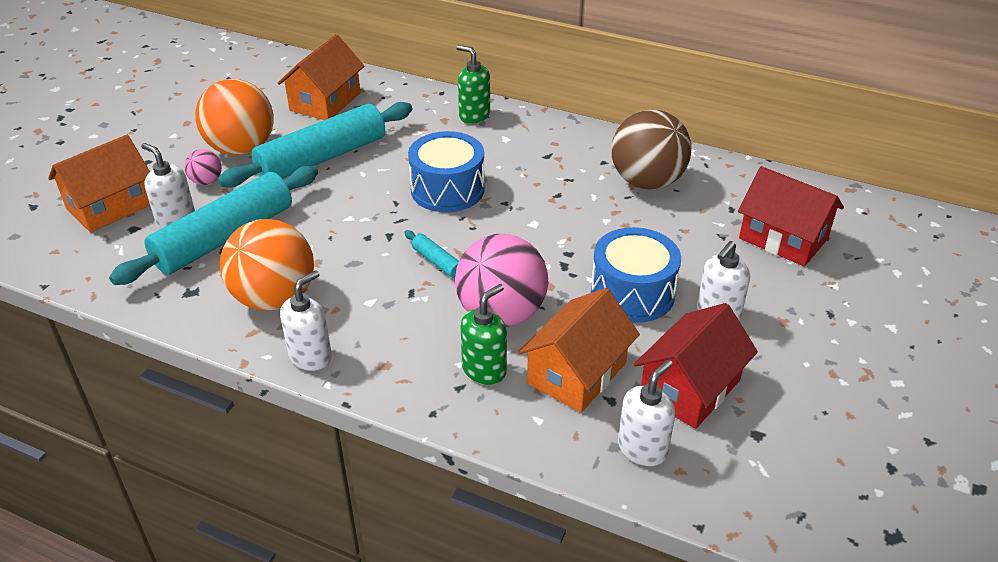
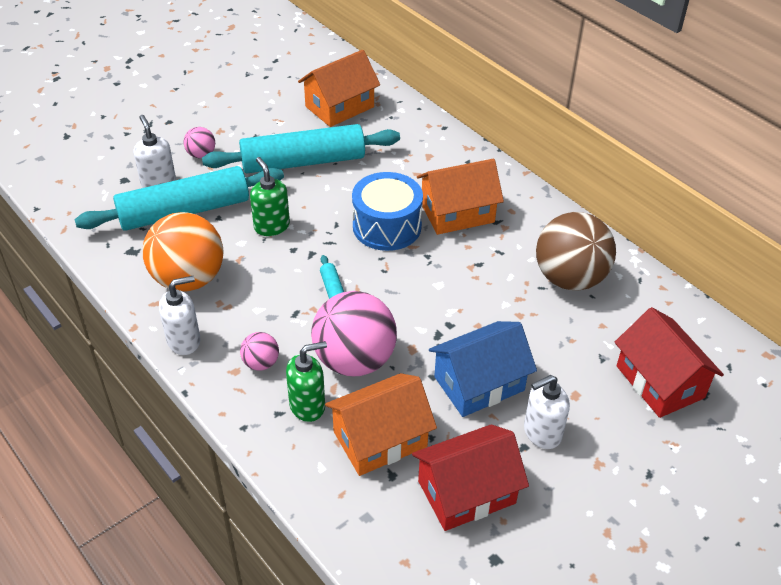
camera: 25 degrees right, 5 degrees up
orange house [48,135,150,233] -> orange house moved to [417,159,504,235]
orange ball [195,79,274,155] -> none
green soap dispenser [456,45,490,124] -> green soap dispenser moved to [250,157,290,236]
blue drum [591,227,681,323] -> blue house [429,321,537,417]
white soap dispenser [618,360,675,466] -> none
none -> pink ball [240,332,279,371]

